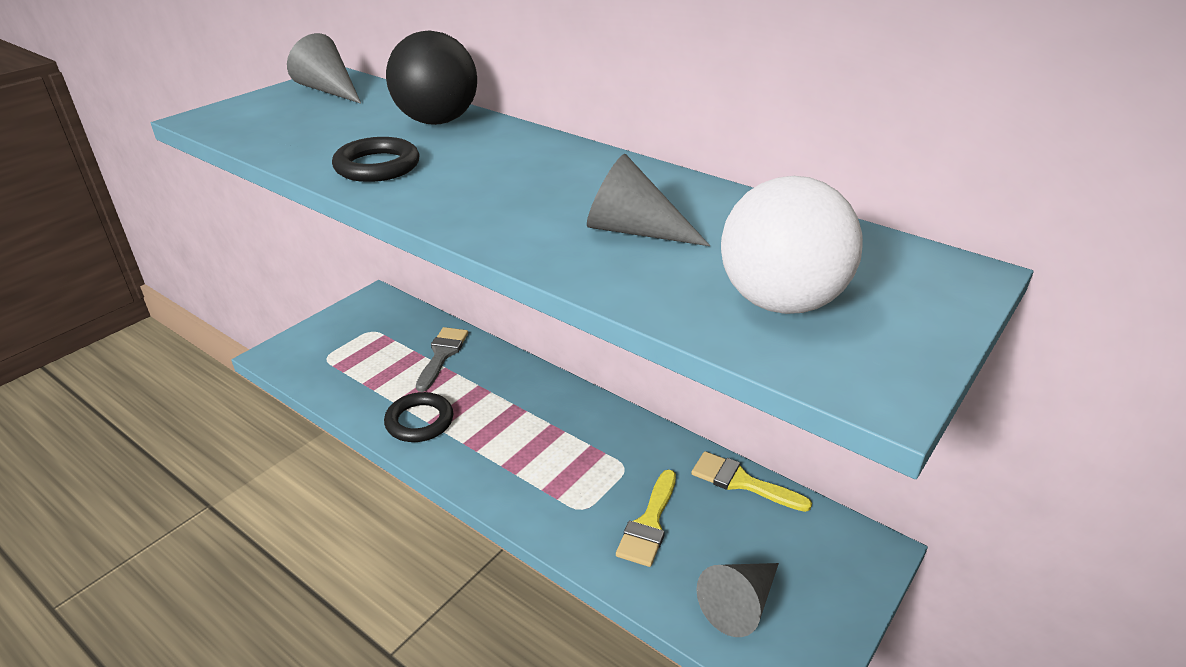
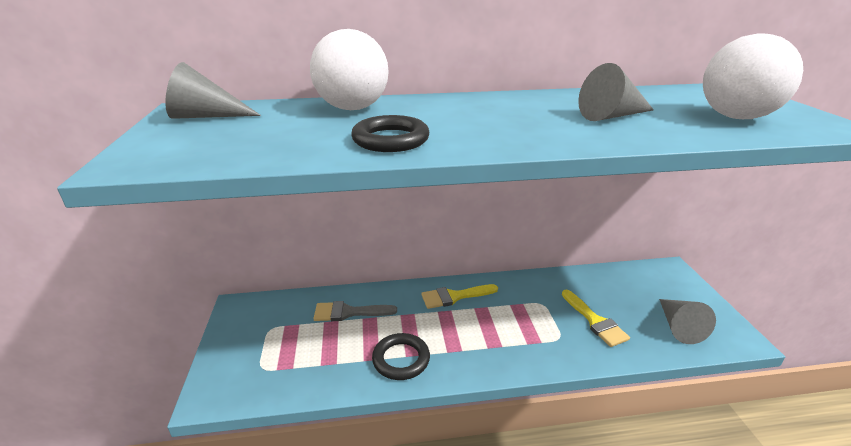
camera: 45 degrees left, 5 degrees down
black ball [386,30,477,125] -> white ball [310,29,389,110]
grey brush [416,327,468,392] -> grey brush turned 60 degrees counterclockwise [313,301,397,321]
yellow brush [691,451,812,512] -> yellow brush moved to [421,284,498,309]

